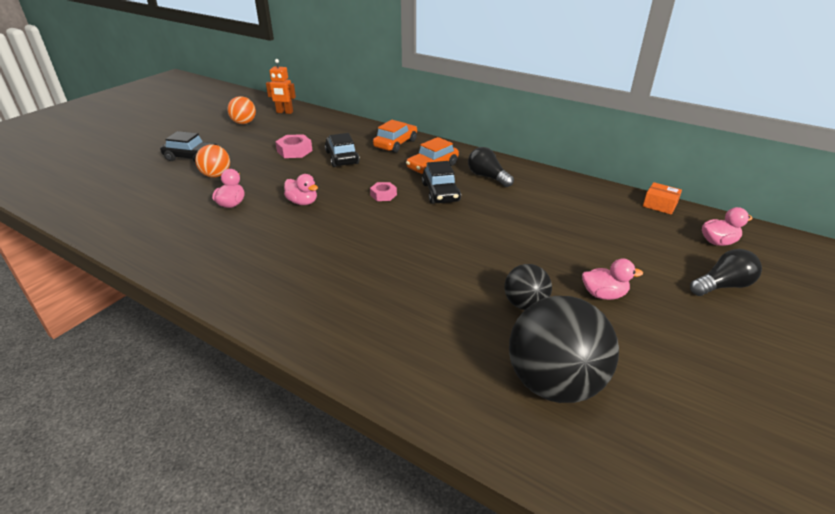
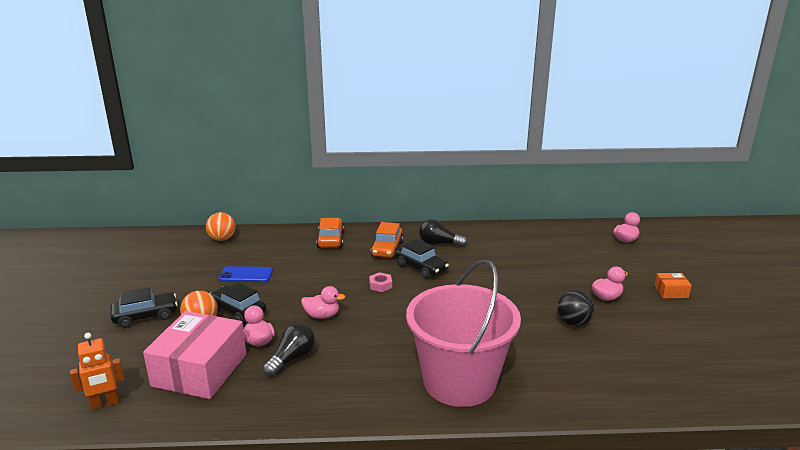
camera: 35 degrees left, 10 degrees down
orange ball [227,96,256,124] -> orange ball moved to [206,212,235,241]
orange robot [266,59,296,114] -> orange robot moved to [70,333,125,410]
pink nut [275,134,313,158] -> blue phone [219,266,273,282]
black car [325,133,360,167] -> black car moved to [210,282,266,324]
black ball [509,296,619,403] -> none
orange box [643,182,682,215] -> orange box moved to [654,273,692,298]
black light bulb [690,249,762,296] -> black light bulb moved to [263,323,315,377]
none -> pink box [143,311,246,399]
none -> pink bucket [406,259,521,407]

